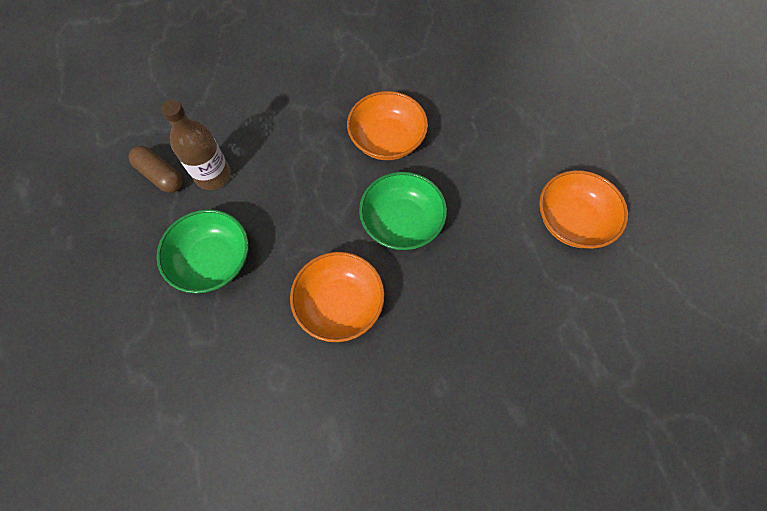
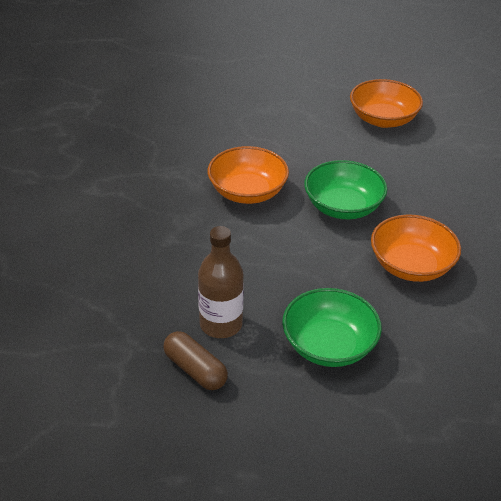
camera: 70 degrees left, 25 degrees down
brown capsule [128,146,183,193] -> brown capsule turned 75 degrees clockwise [163,331,228,390]

